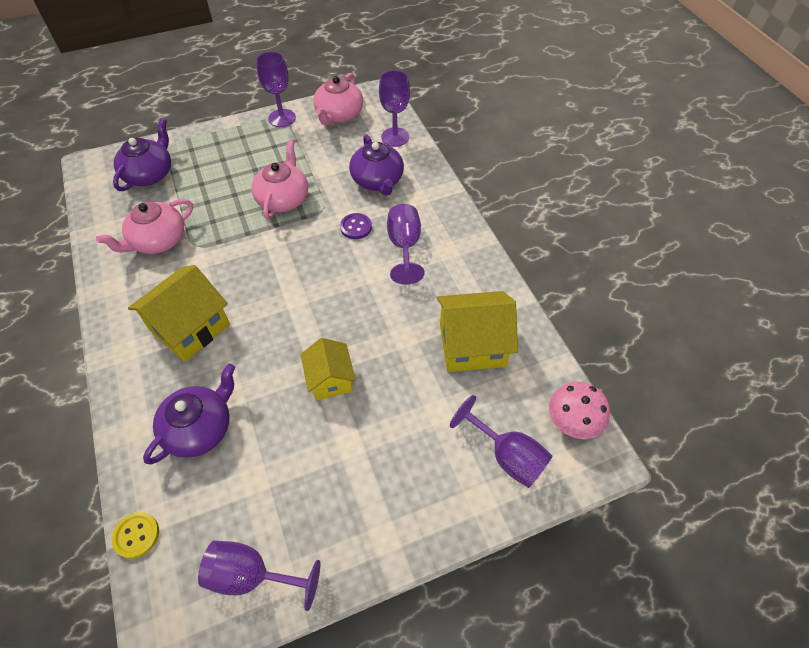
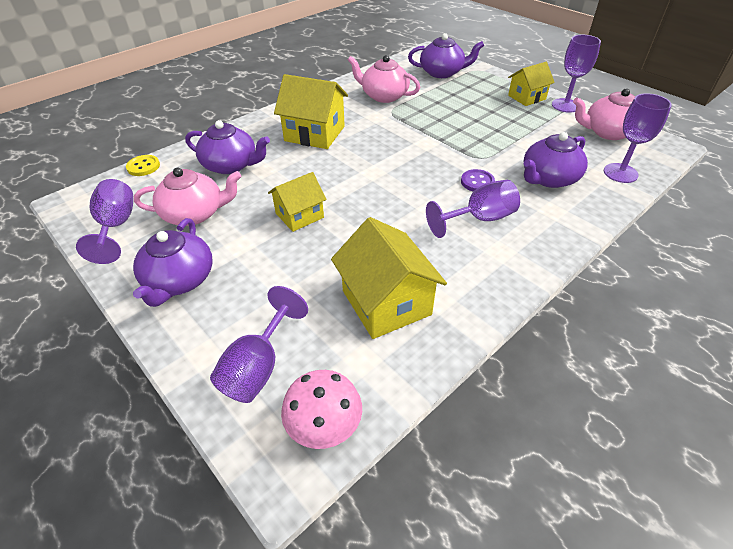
camera: 70 degrees right, 10 degrees down
pink teapot [252,140,308,220] -> pink teapot moved to [134,168,241,226]
none -> purple teapot [133,218,212,307]
none -> yellow house [508,62,555,106]

